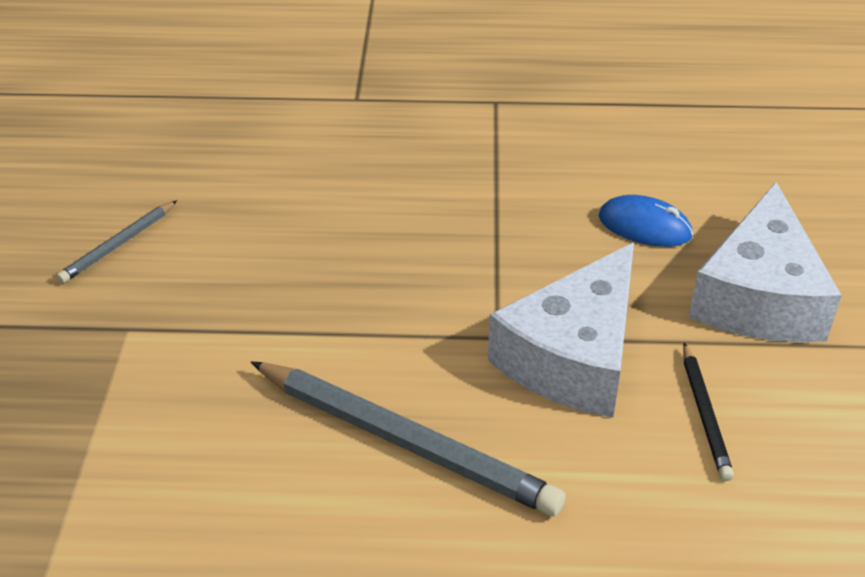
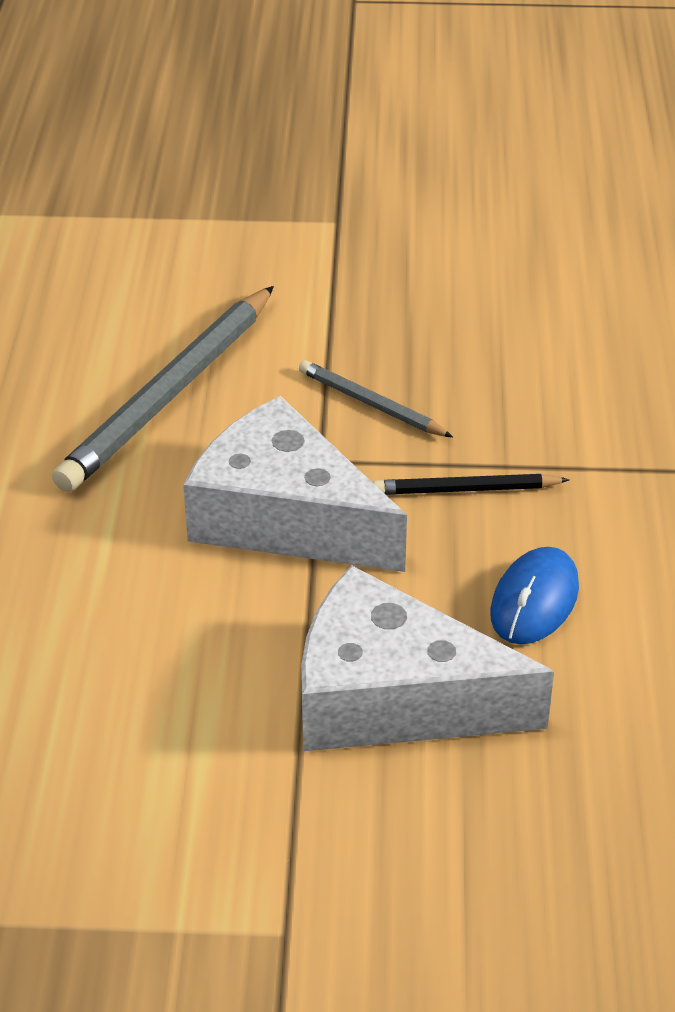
camera: 90 degrees right, 0 degrees up
grey pencil [56,200,177,283] -> grey pencil moved to [299,360,453,437]
black pencil [683,343,734,481] -> black pencil moved to [373,474,570,495]

